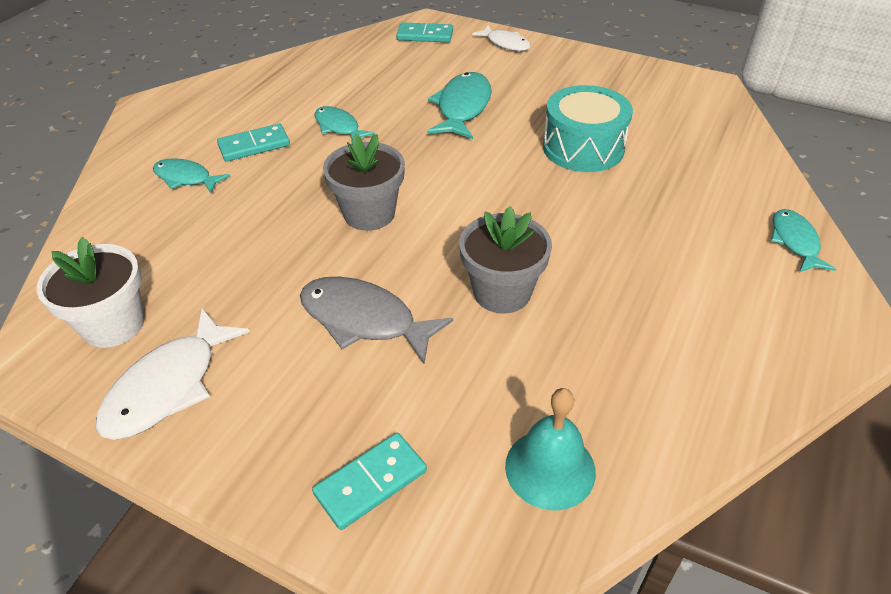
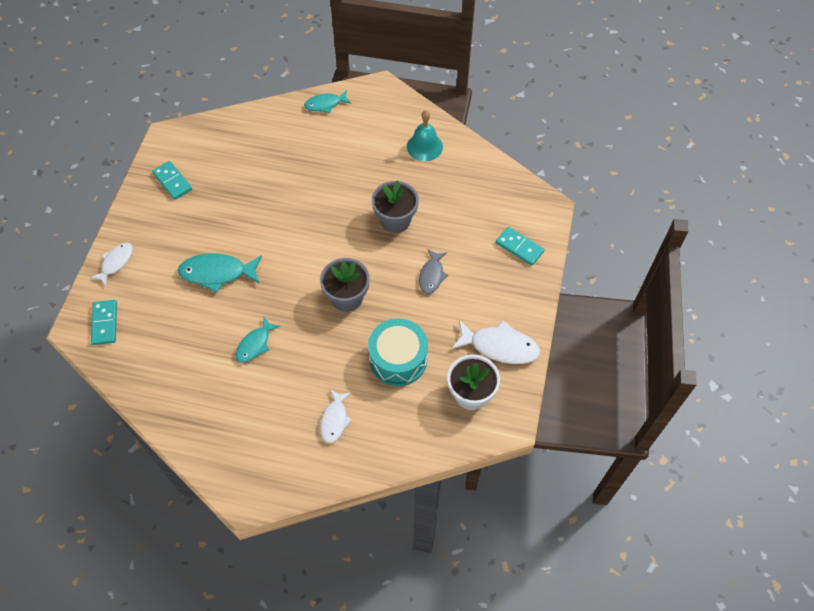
camera: 105 degrees left, 15 degrees up
turquoise fish [153,158,230,193] -> white fish [320,389,352,443]
turquoise domino [217,124,290,161] -> turquoise domino moved to [152,161,192,200]
grey fish [300,277,453,364] -> grey fish [419,249,448,294], size x0.63
turquoise bell [505,388,596,511] -> turquoise bell moved to [407,110,443,161]
turquoise drum [543,85,633,172] -> turquoise drum moved to [368,318,428,386]

